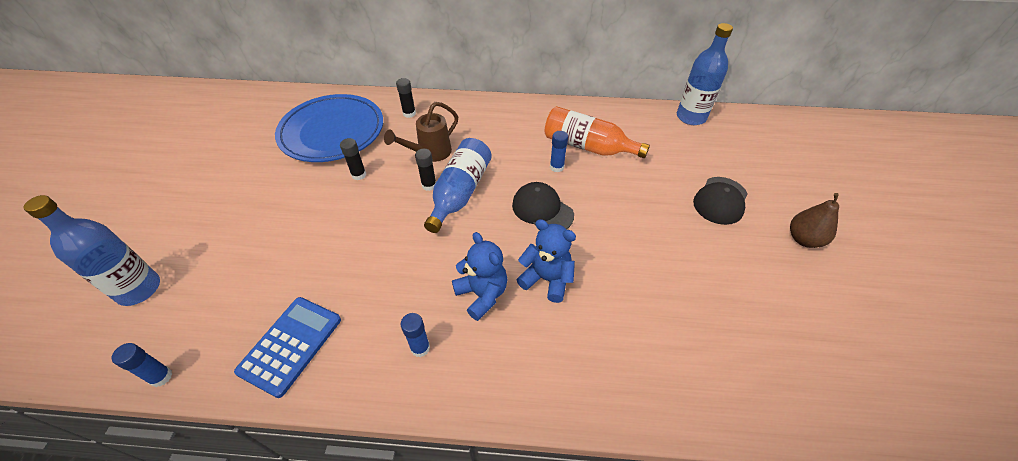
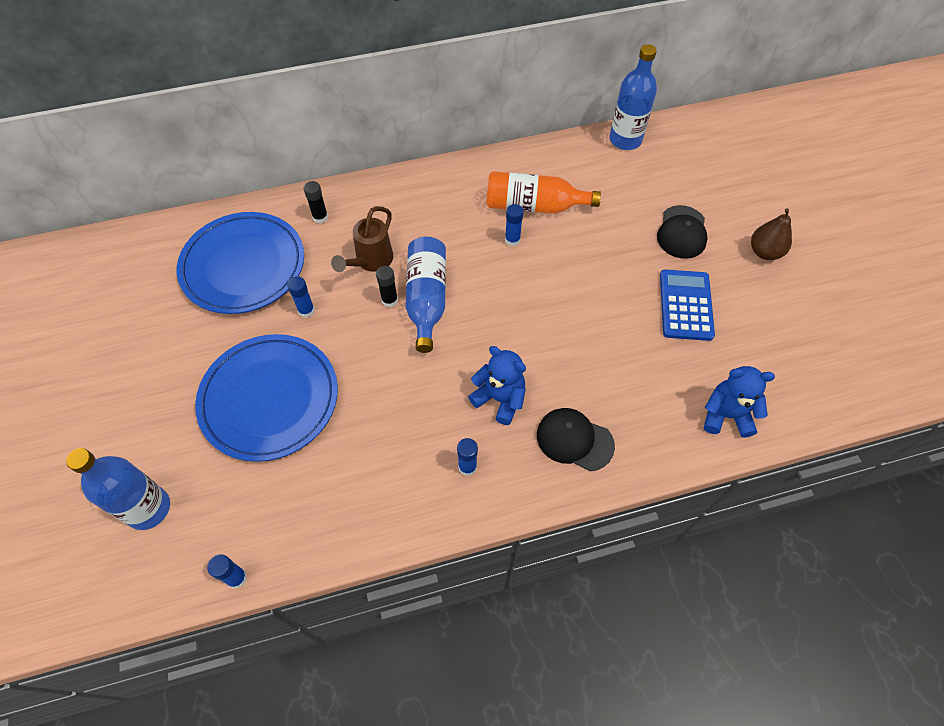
camera: 20 degrees left, 10 degrees up
blue calculator [234,297,341,398] -> blue calculator moved to [660,269,715,341]
black glue stick [340,138,366,180] -> blue glue stick [287,276,315,318]
black cap [512,182,574,229] -> black cap moved to [537,408,615,471]
blue teddy bear [516,219,576,303] -> blue teddy bear moved to [704,366,775,438]
none -> blue plate [195,334,338,462]

